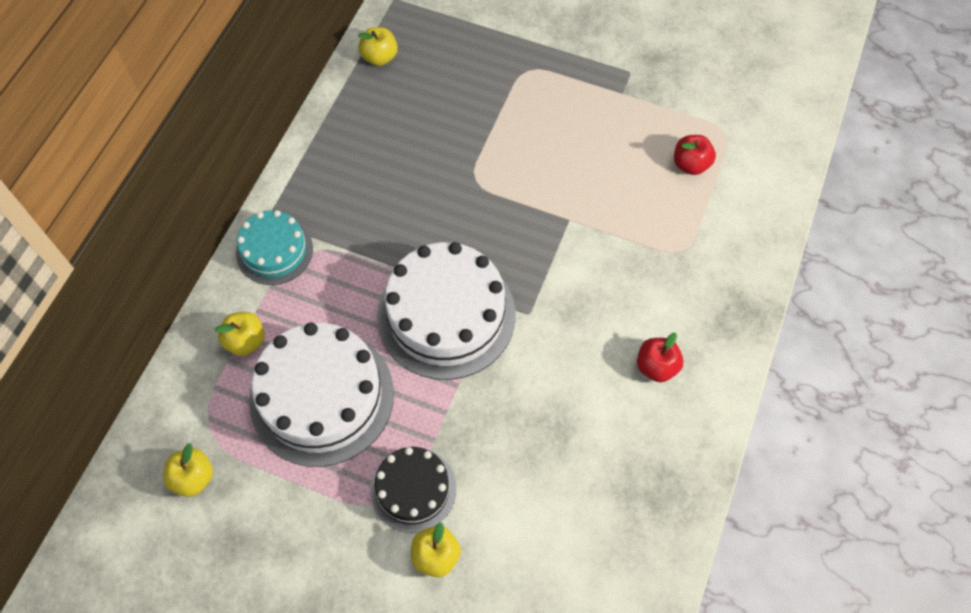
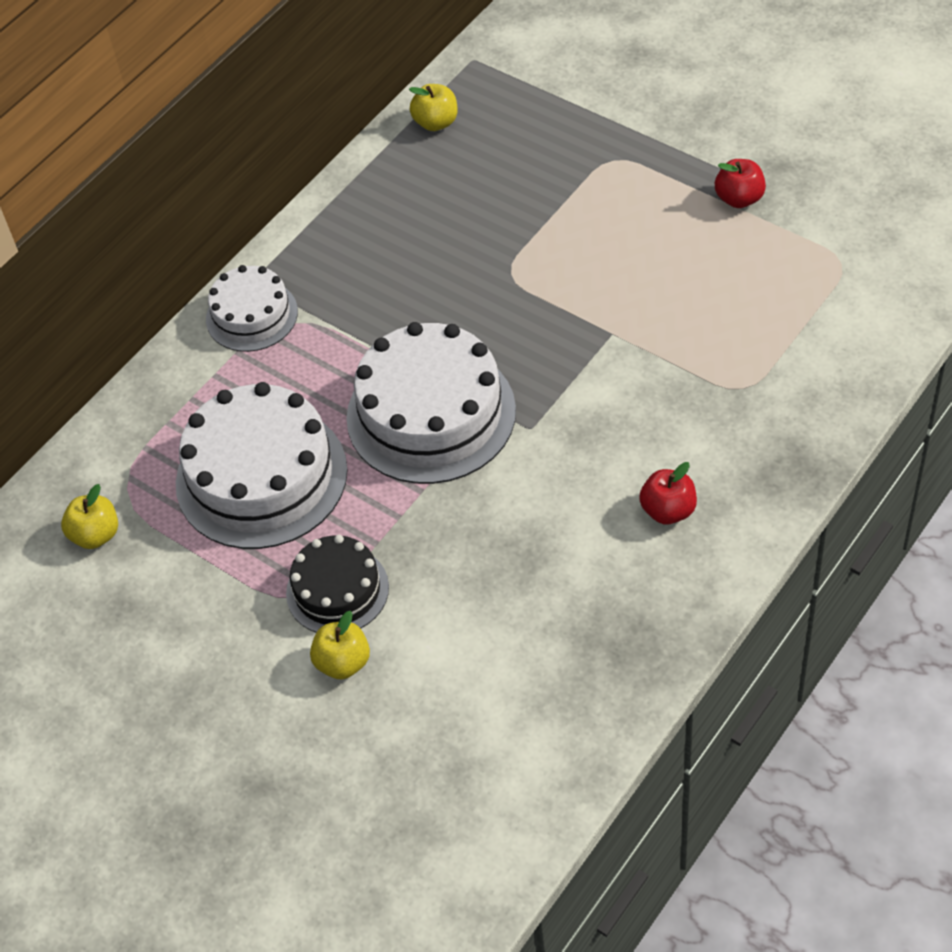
camera: 20 degrees right, 10 degrees down
yellow apple [214,312,265,356] -> none
turquoise cake [236,210,313,285] -> white cake [206,265,298,352]
red apple [674,135,716,175] -> red apple moved to [715,159,766,208]

